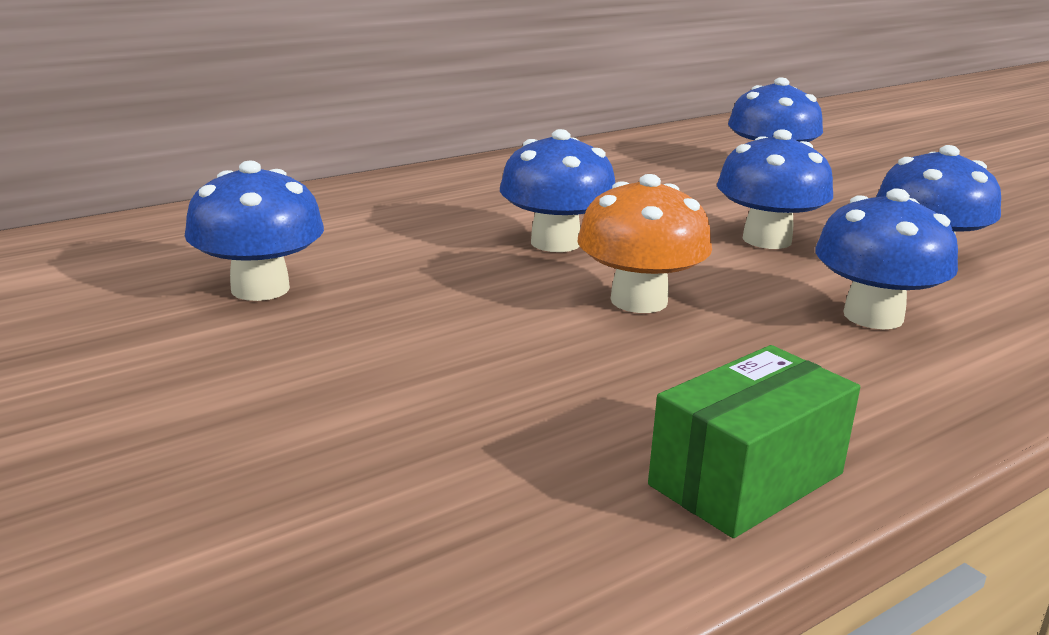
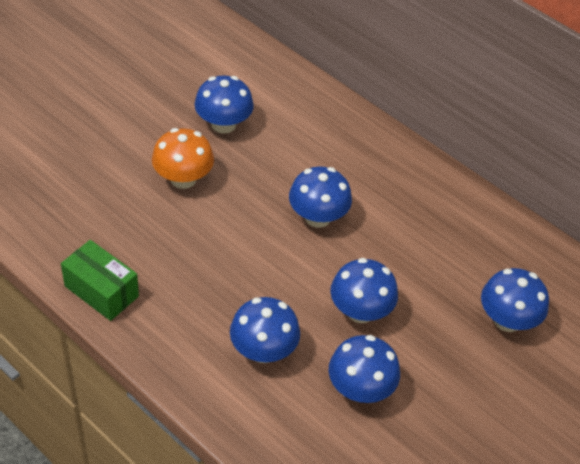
camera: 75 degrees right, 25 degrees up
orange mushroom [578,174,712,313] -> orange mushroom moved to [152,128,214,189]

